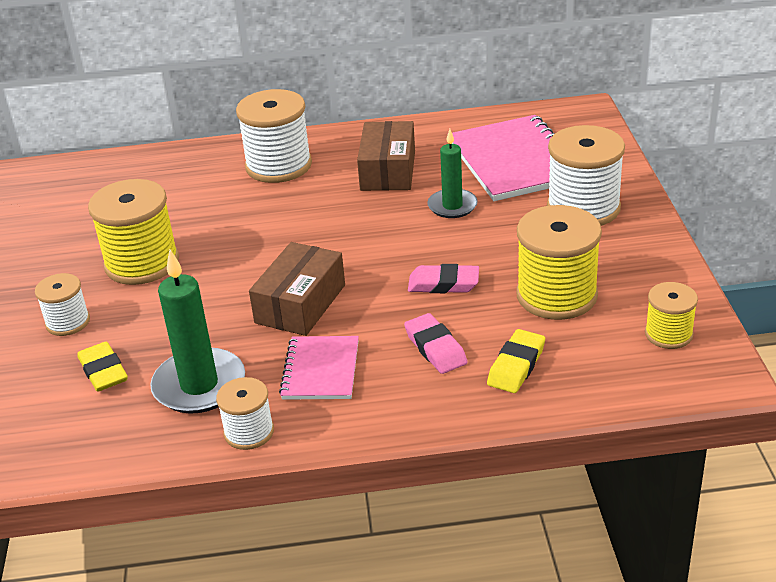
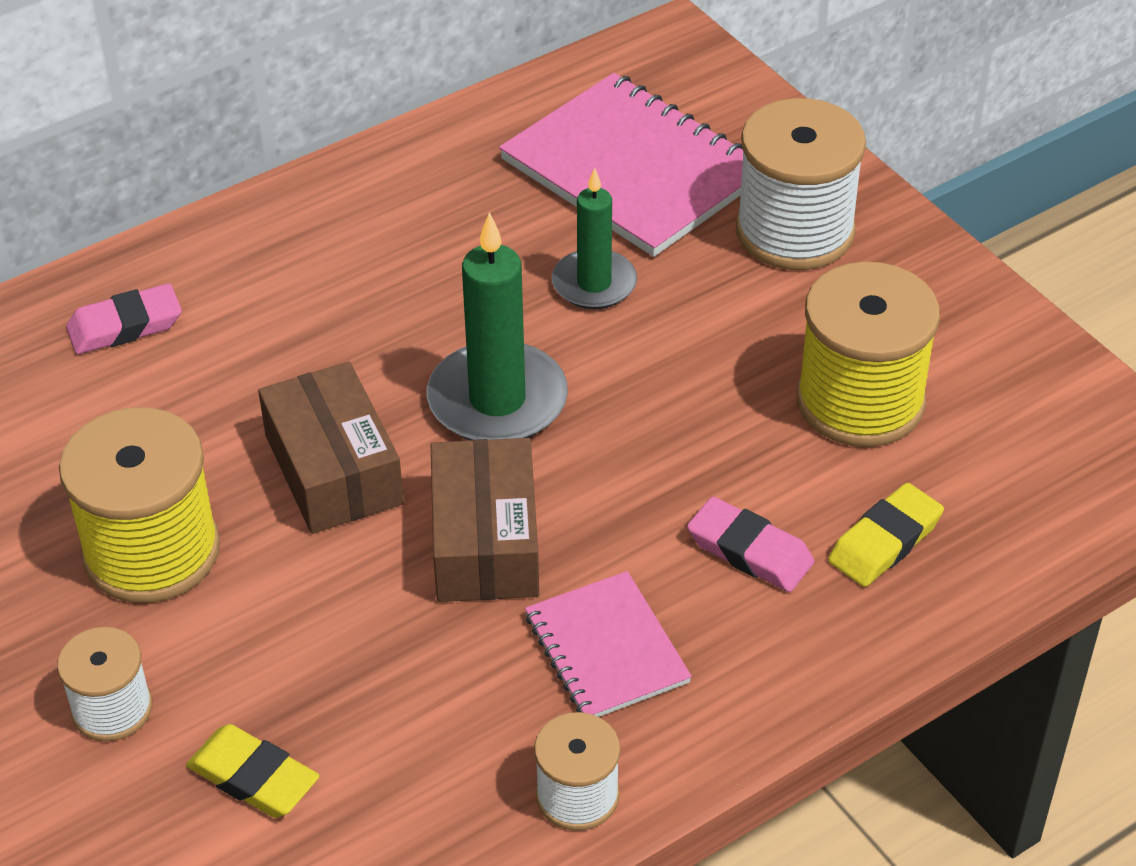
camera: 30 degrees left, 10 degrees up
green candle [150,250,245,414] -> green candle moved to [427,212,568,441]
white spool [236,89,312,183] -> none
brown box [357,121,415,191] -> brown box moved to [258,362,404,534]
pink eraser [408,264,479,293] -> pink eraser moved to [66,284,182,354]
yellow eraser [487,329,545,393] -> yellow eraser turned 45 degrees clockwise [828,483,944,587]
yellow spool [645,282,698,349] -> none

